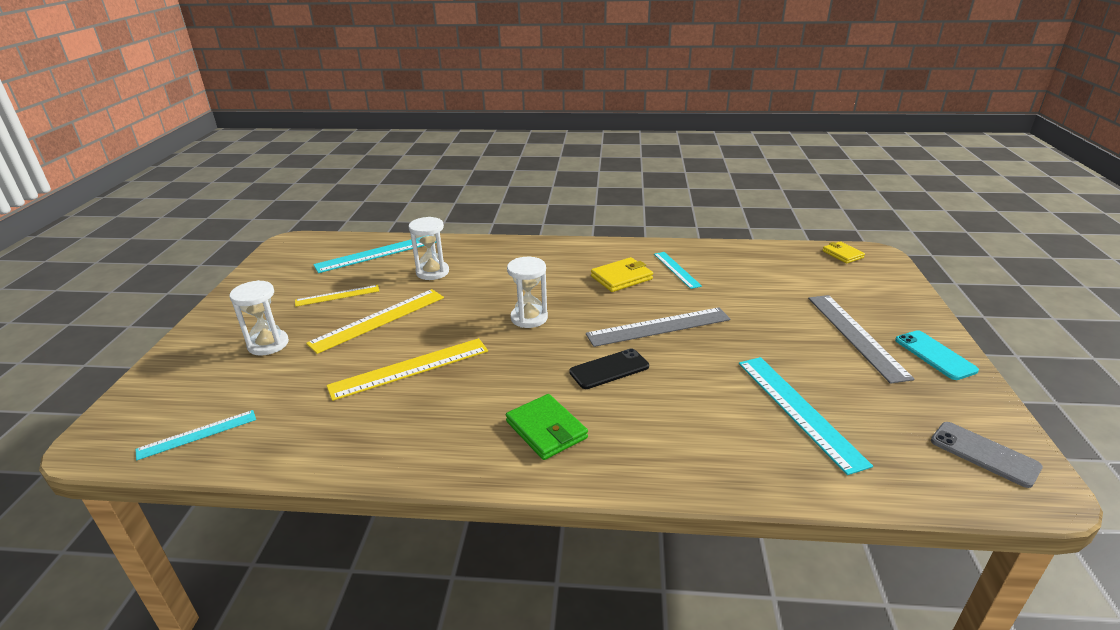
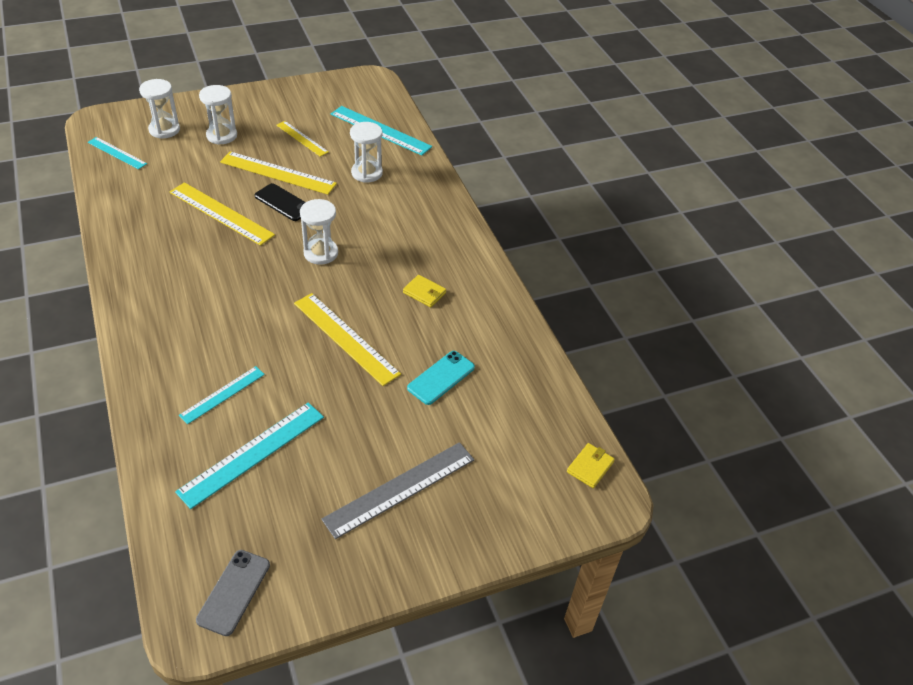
camera: 60 degrees right, 15 degrees up
green wallet [506,394,588,460] -> none
black phone [569,349,649,389] -> black phone moved to [254,183,306,221]
grey ruler [586,308,731,347] -> yellow ruler [294,293,401,386]
yellow wallet [591,257,653,292] -> yellow wallet [403,275,446,307], size x0.67
turquoise ruler [654,252,702,289] -> turquoise ruler moved to [179,366,265,424]
turquoise phone [895,330,979,380] -> turquoise phone moved to [407,351,475,405]
none -> white hourglass [139,79,180,139]

